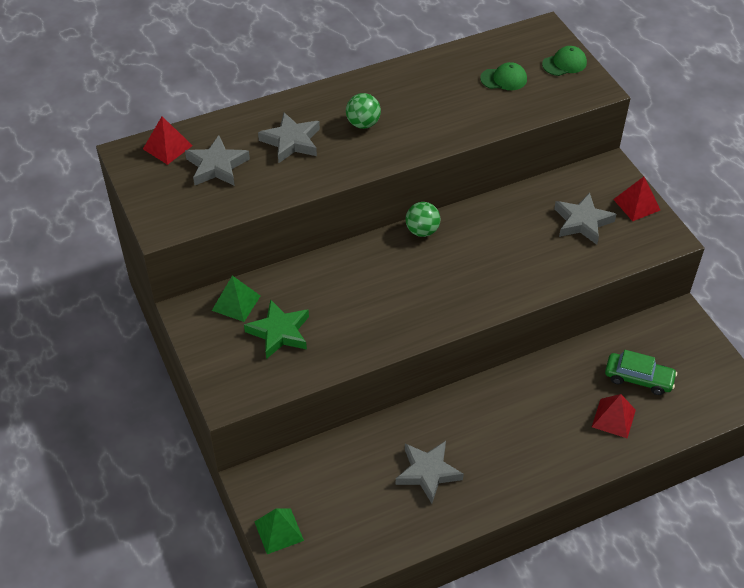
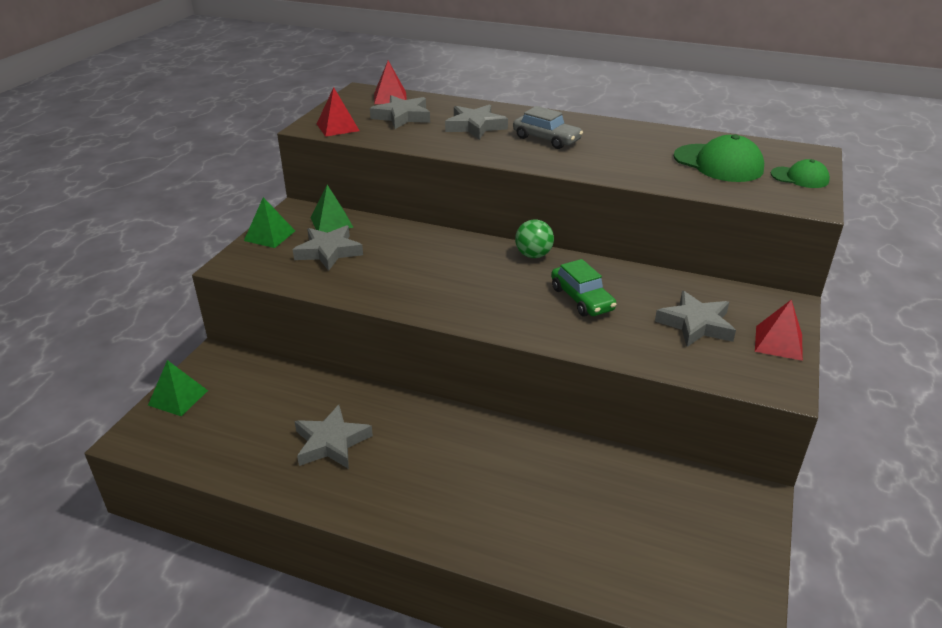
camera: 45 degrees right, 15 degrees down
green star [244,299,309,359] -> grey star [293,225,363,271]
green ball [346,93,381,129] -> grey car [513,106,583,149]
green cap [480,62,527,90] -> green cap [674,134,764,182], size x1.69
red pyramid [592,394,636,438] -> red pyramid moved to [317,87,360,137]
green car [605,350,677,395] -> green car moved to [551,259,617,317]
none -> green pyramid [244,197,295,248]

